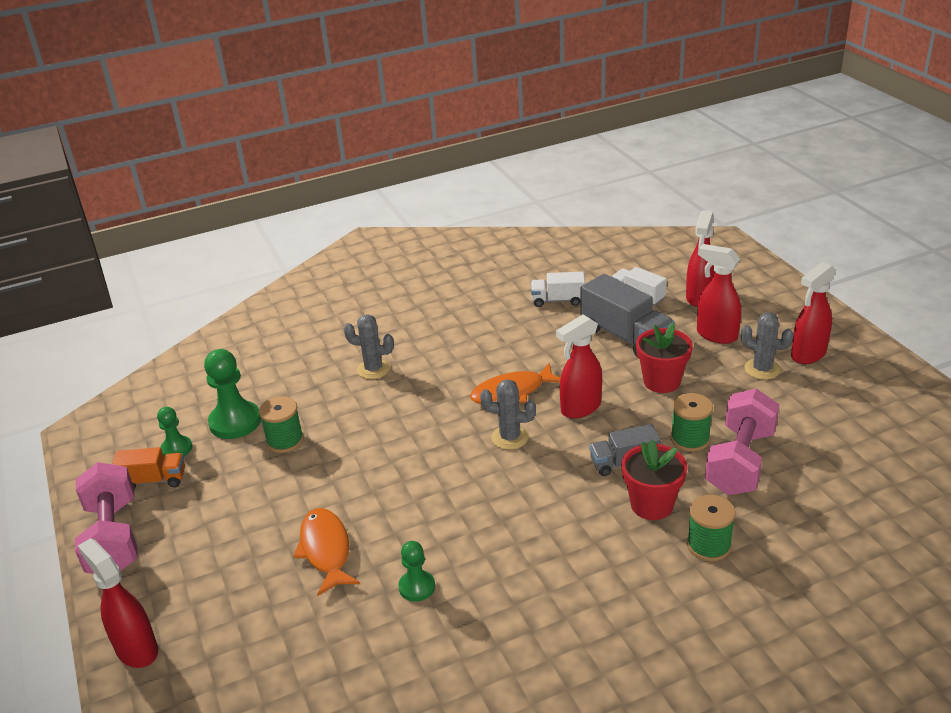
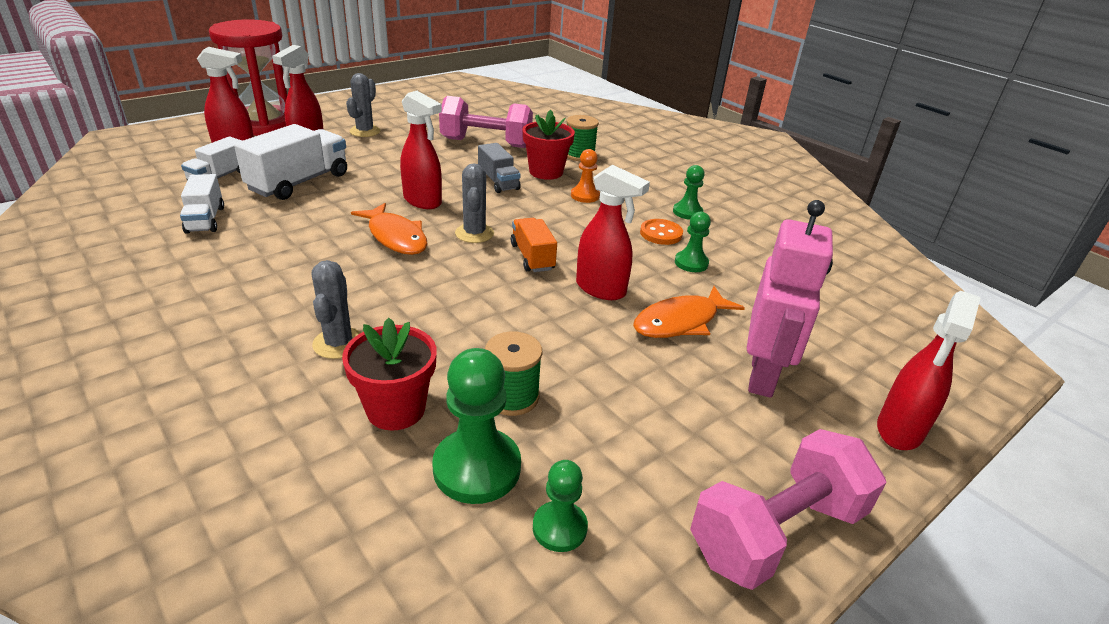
camera: 110 degrees left, 0 degrees up
orange truck [112,447,185,489] -> orange truck moved to [511,218,557,272]
grey truck [581,274,675,357] -> white truck [234,124,347,200]
red flower pot [636,323,693,393] -> red flower pot moved to [342,318,437,431]
green spool [671,393,713,452] -> none
red spray bottle [791,262,836,364] -> red spray bottle moved to [576,165,650,300]
none -> red hourglass [209,20,287,136]
none -> orange pawn [571,149,600,203]
none -> orange button [640,219,683,245]
none -> green pawn [673,165,705,220]
none -> pink robot [747,200,833,398]

